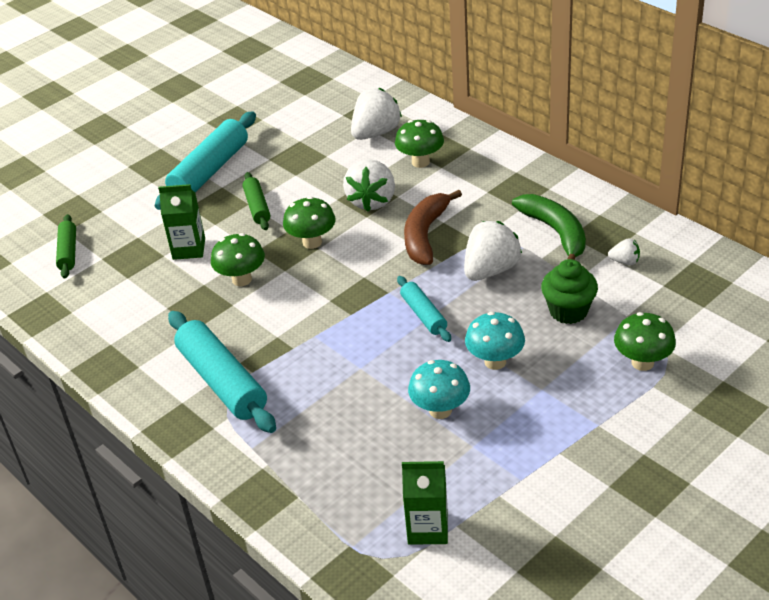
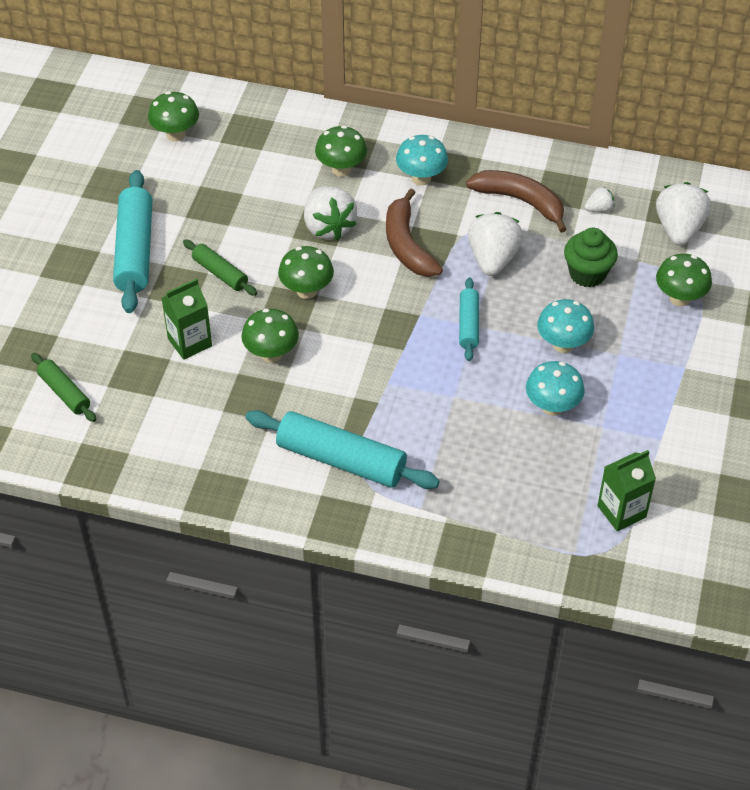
camera: 35 degrees left, 10 degrees up
white strawberry [351,88,402,140] -> white strawberry moved to [656,182,711,245]
turquoise rolling pin [397,276,451,342] -> turquoise rolling pin turned 60 degrees clockwise [459,278,479,361]
green banana [512,194,586,260] -> brown banana [466,170,567,233]
none -> green mushroom [148,91,199,142]
none -> turquoise mushroom [396,135,448,185]

